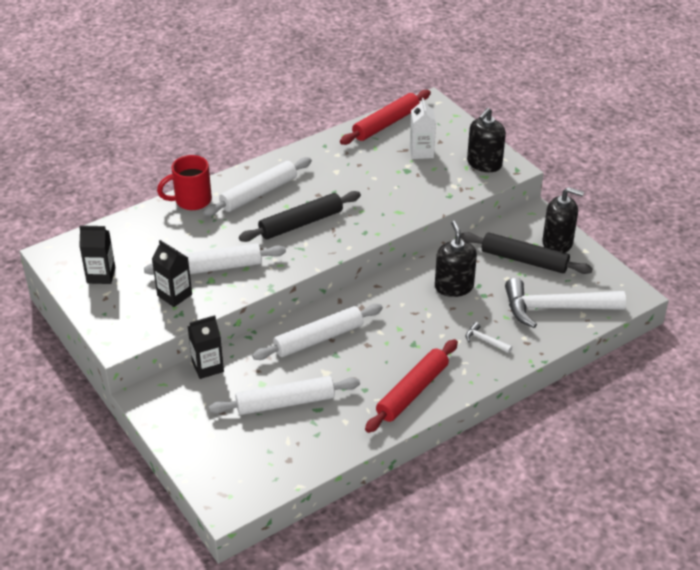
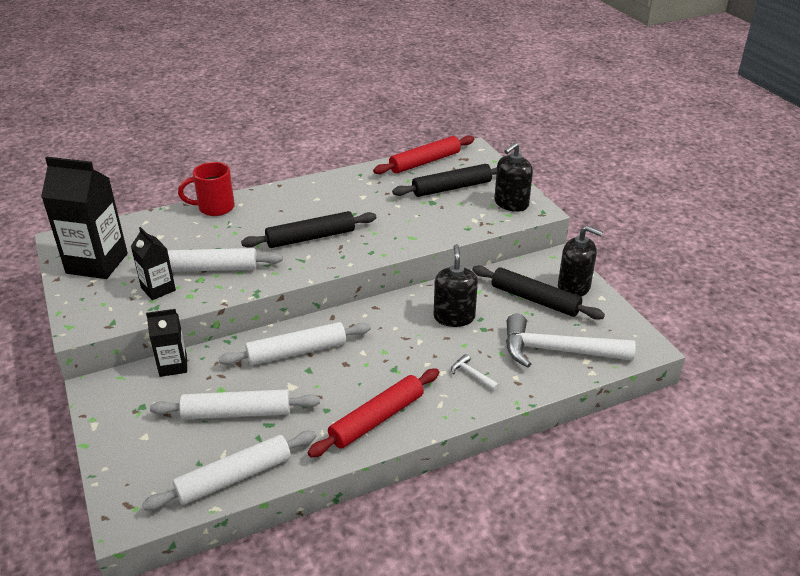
camera: 10 degrees right, 5 degrees down
black carton [79,225,115,284] -> black carton [41,157,128,279], size x1.81
white rolling pin [203,157,312,216] -> white rolling pin moved to [142,431,317,511]
white carton [410,98,436,159] -> black rolling pin [392,164,497,197]

